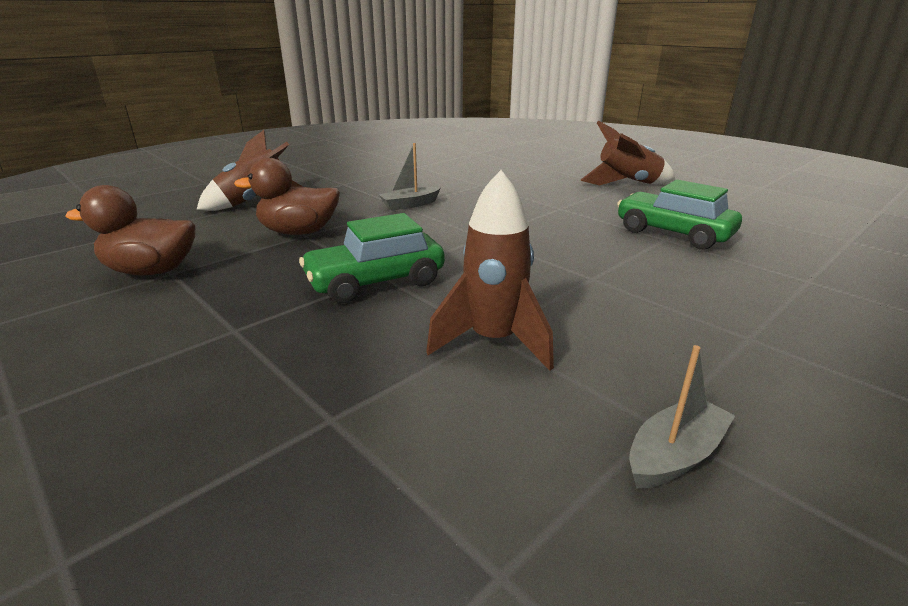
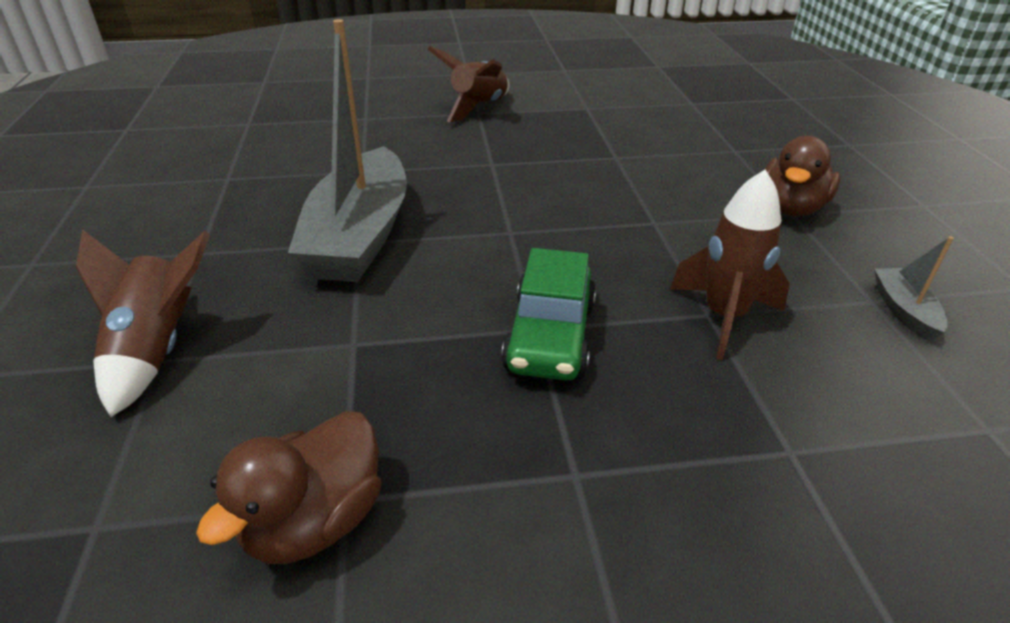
camera: 55 degrees left, 10 degrees up
brown duck [234,158,340,235] -> brown duck moved to [766,136,841,216]
grey boat [379,143,440,211] -> grey boat [288,19,407,282], size x2.40
green car [617,180,742,250] -> none

